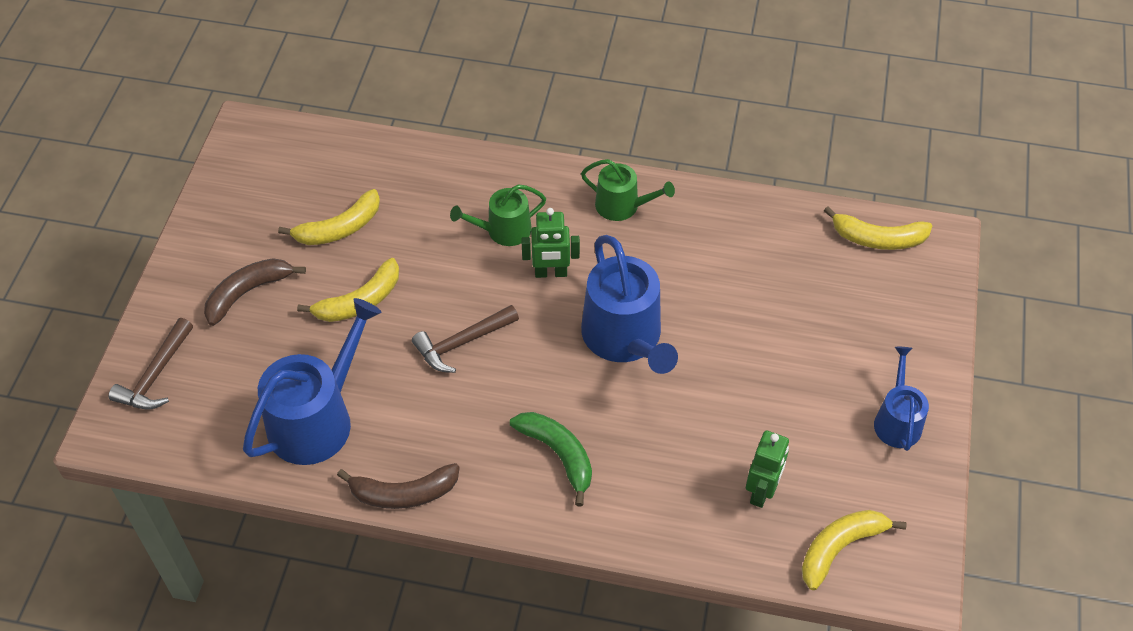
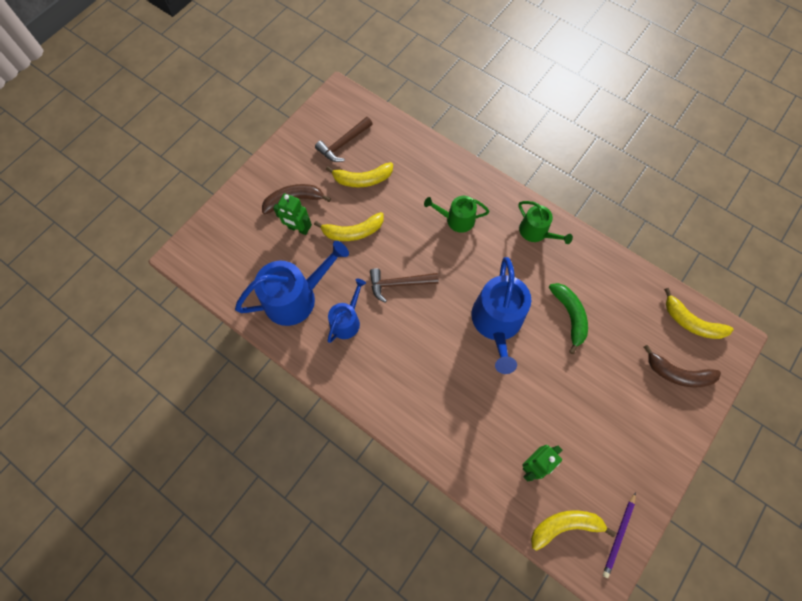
camera: 25 degrees right, 15 degrees up
brown hammer [109,318,193,410] -> brown hammer moved to [315,117,372,162]
brown banana [337,463,460,509] -> brown banana moved to [644,345,721,388]
green banana [510,412,592,506] -> green banana moved to [549,283,588,354]
green robot [522,208,580,278] -> green robot moved to [273,193,312,235]
blue watering can [874,347,929,451] -> blue watering can moved to [328,279,366,343]
none -> purple pencil [603,492,636,578]

